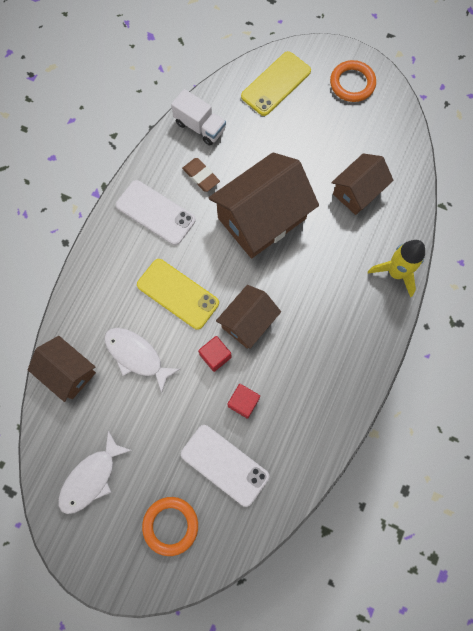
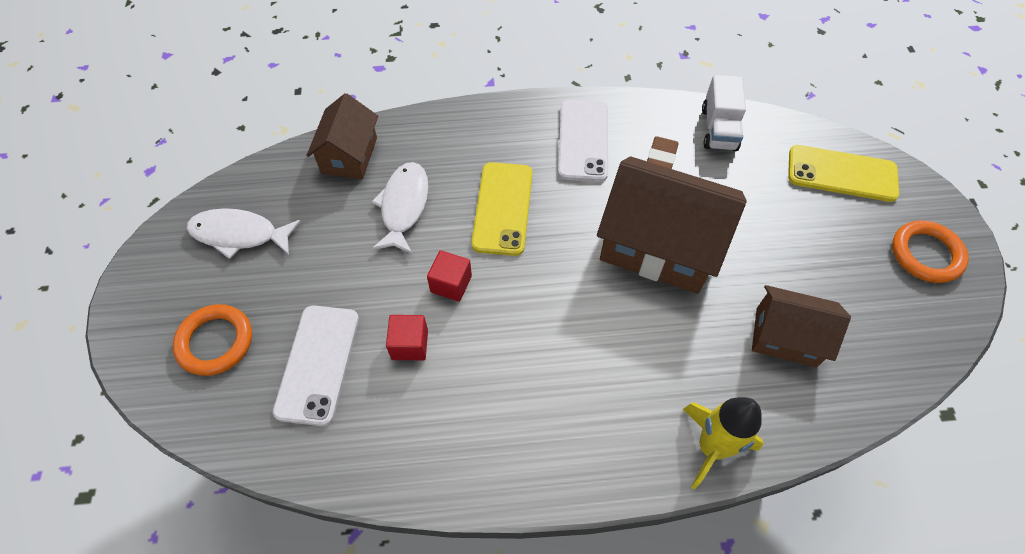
camera: 60 degrees right, 15 degrees down
brown house [216,285,281,349] -> none

